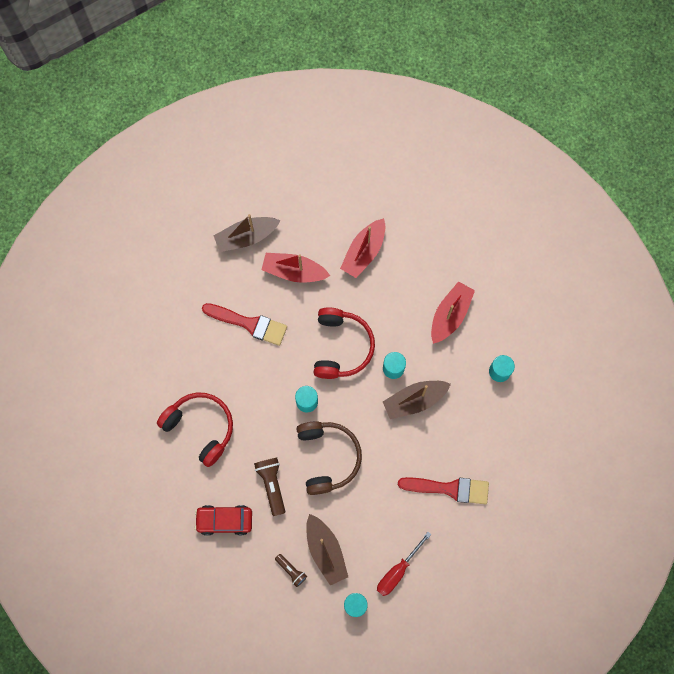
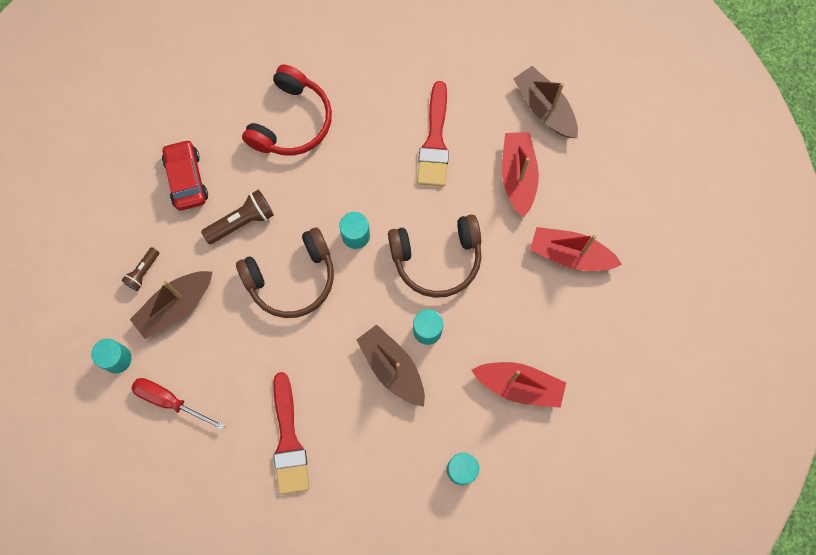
camera: 75 degrees right, 0 degrees up
red headphones [314,307,375,379] -> brown headphones [388,214,482,298]

